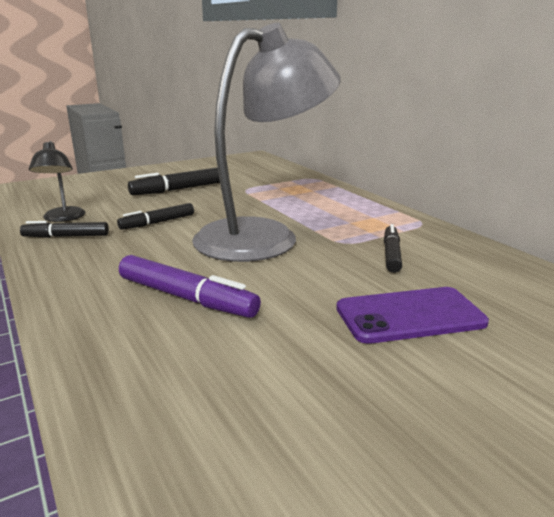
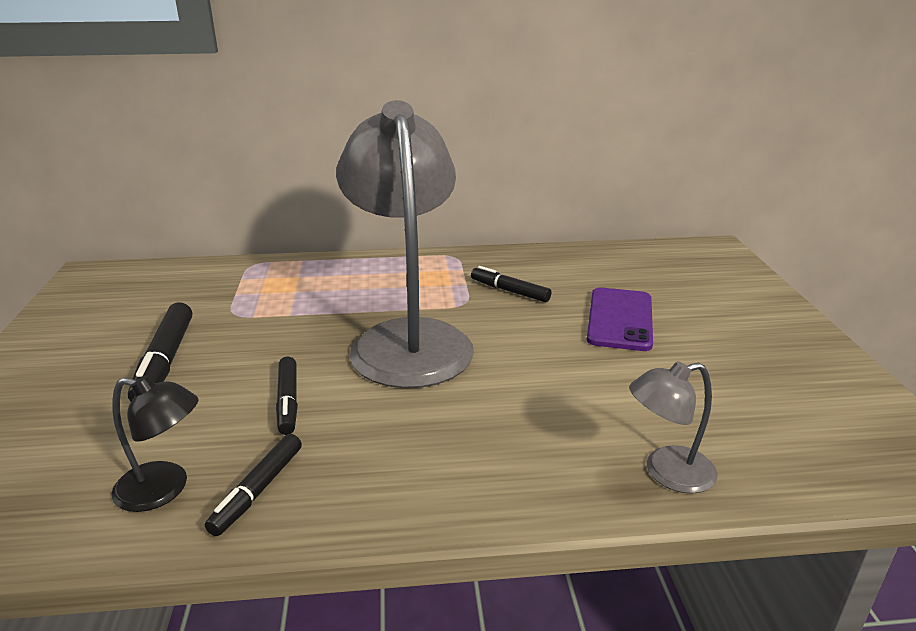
camera: 65 degrees left, 5 degrees up
purple marker [119,255,261,318] -> none
none -> grey lamp [629,361,718,494]

